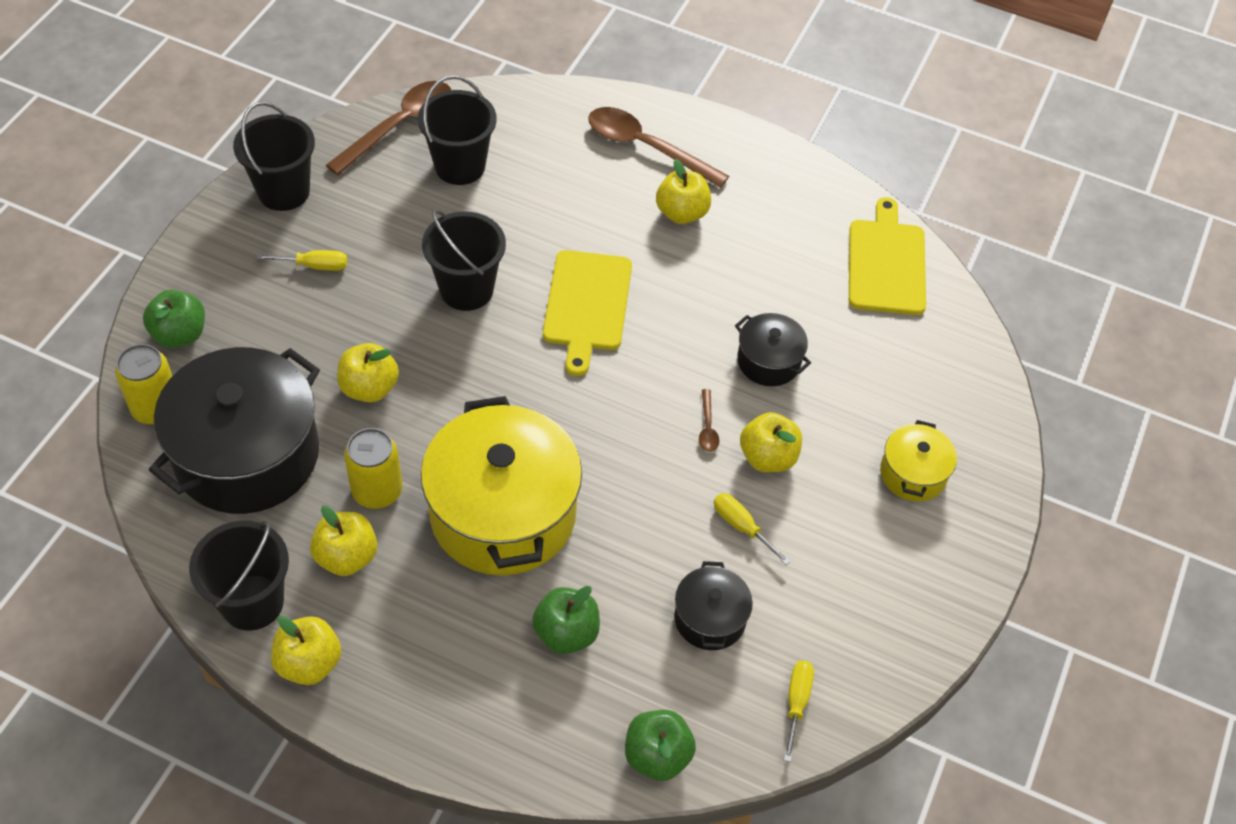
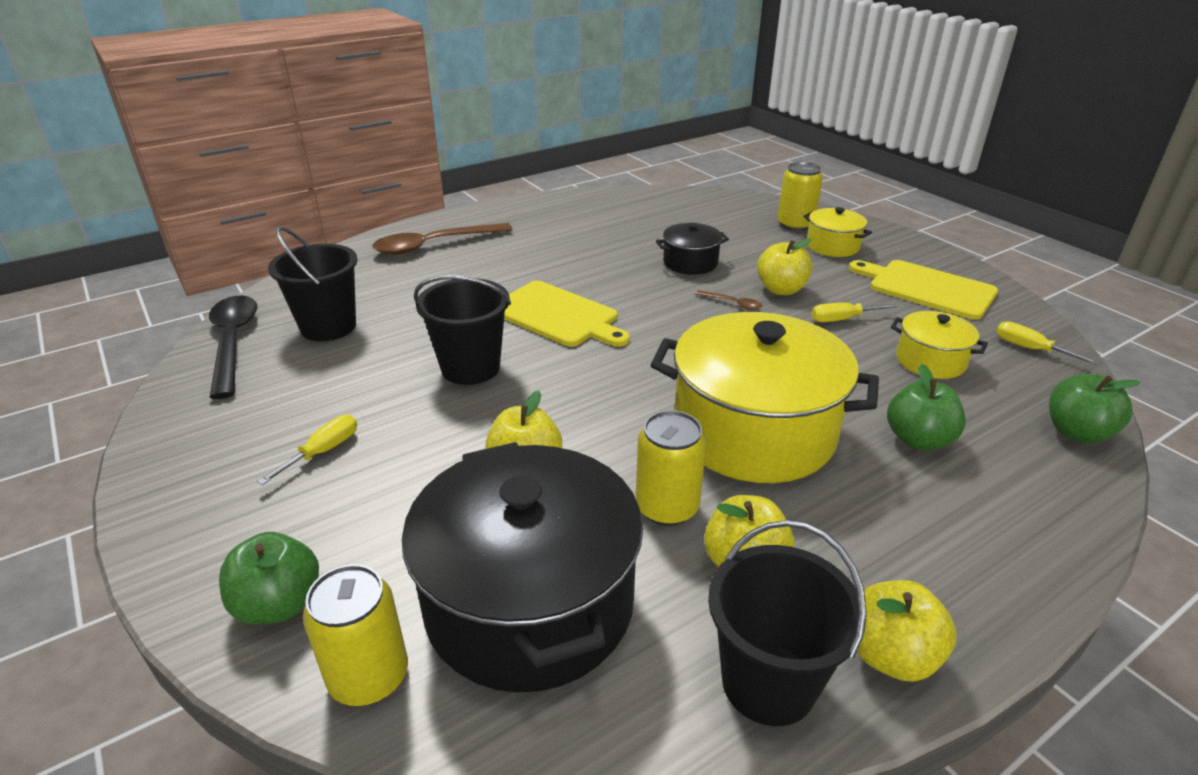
camera: 55 degrees left, 20 degrees down
black bucket [233,102,315,211] -> none
brown spoon [326,81,451,175] -> black spoon [209,295,257,399]
yellow apple [656,159,711,224] -> none
black pot [674,561,753,650] -> yellow pot [891,311,988,379]
yellow cutting board [849,197,926,315] -> yellow cutting board moved to [849,260,998,320]
none -> yellow can [777,162,823,231]

